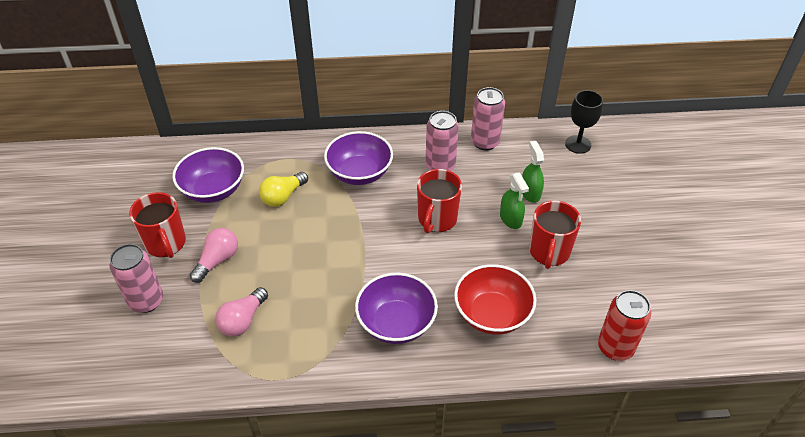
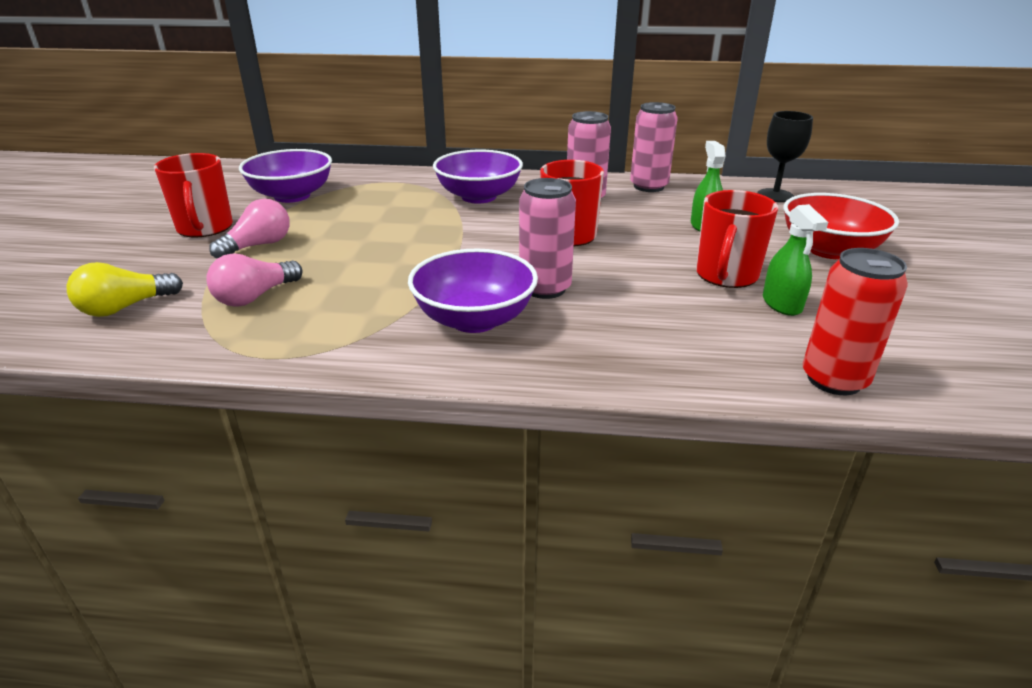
camera: 10 degrees right, 15 degrees down
pink can [109,244,163,313] -> pink can moved to [519,178,576,299]
yellow light bulb [259,172,308,207] -> yellow light bulb moved to [66,262,183,317]
red bowl [454,264,537,335] -> red bowl moved to [783,193,899,259]
green spray bottle [500,173,529,229] -> green spray bottle moved to [763,204,828,316]

